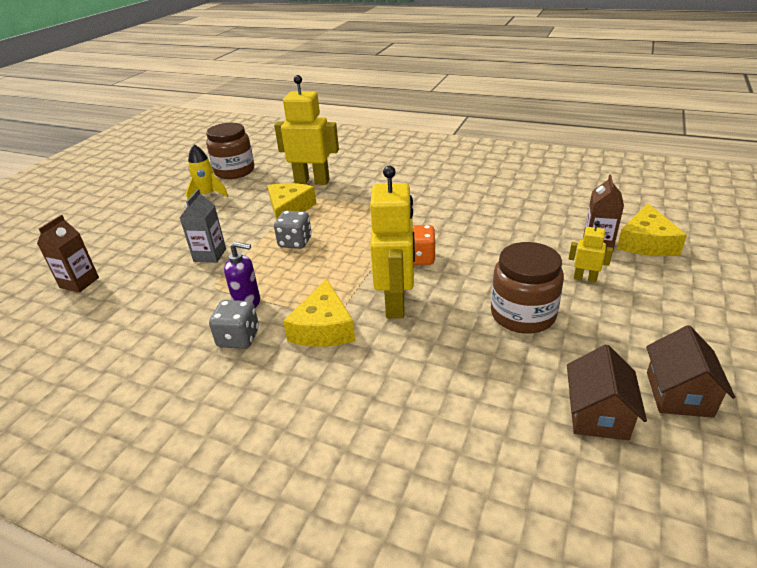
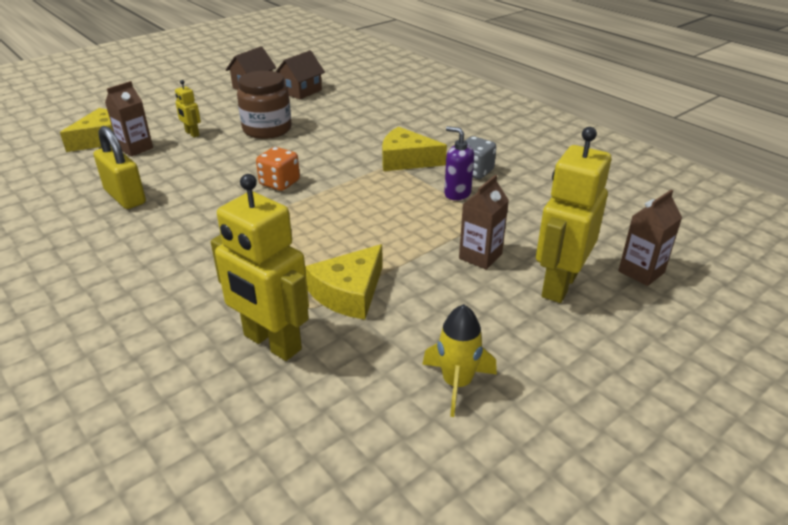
camera: 155 degrees left, 0 degrees up
grey carton [180,189,226,263] -> brown carton [459,175,509,270]
brown jar [206,123,254,179] -> none
grey dice [274,211,312,249] -> none
yellow cheese [283,279,355,347] -> yellow cheese turned 105 degrees counterclockwise [382,126,447,171]
yellow robot [370,166,415,318] -> yellow robot moved to [536,127,611,303]
none -> yellow padlock [94,126,146,209]

